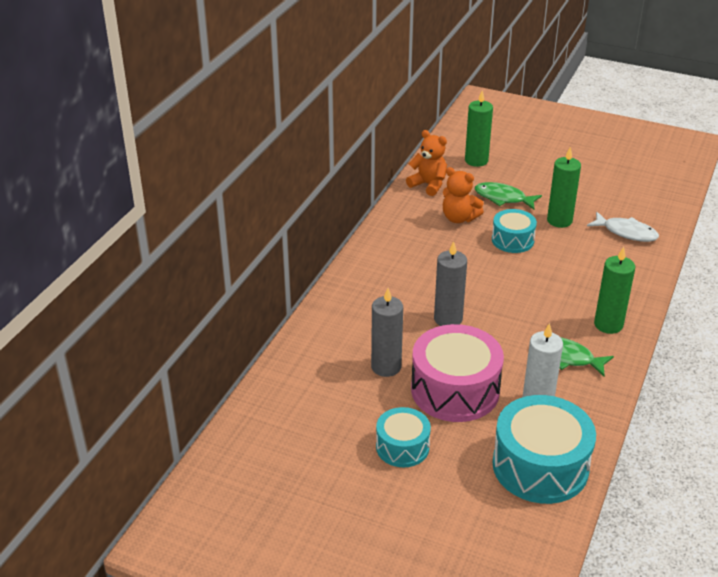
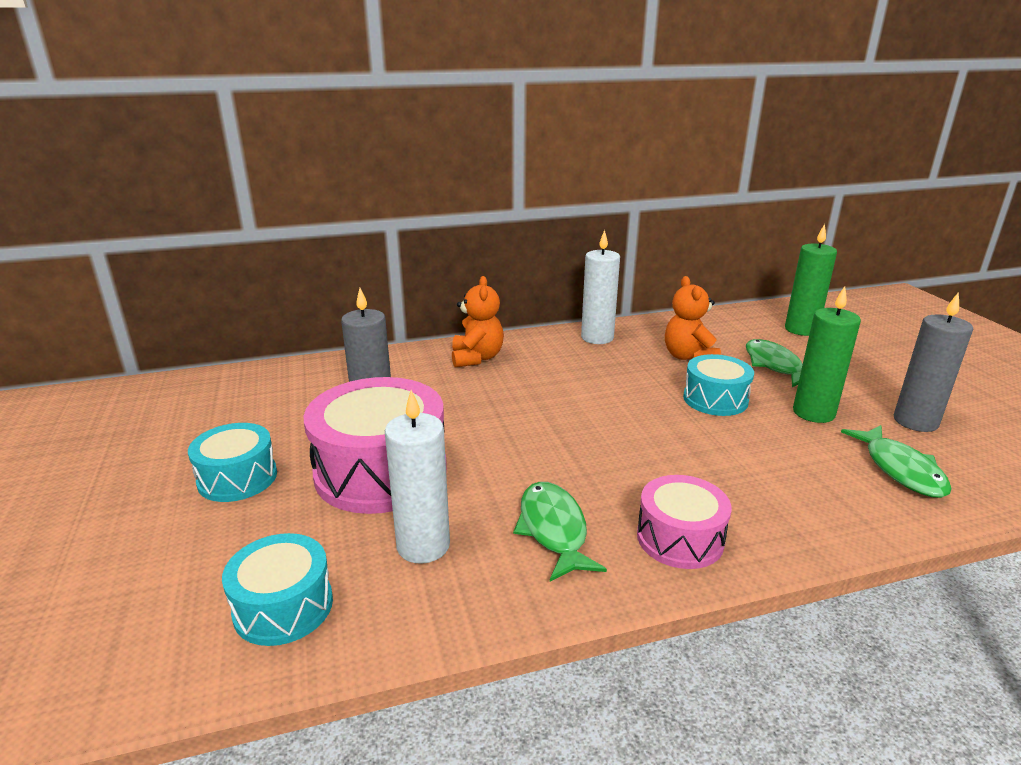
camera: 50 degrees right, 10 degrees down
orange teddy bear [406,130,447,196] -> orange teddy bear moved to [452,276,504,367]
grey candle [434,241,467,326] -> grey candle moved to [894,292,973,432]
turquoise drum [492,395,596,504] -> turquoise drum [222,533,333,646], size x0.57
white fish [587,212,659,242] -> green fish [841,425,952,498]
green candle [594,247,635,334] -> pink drum [637,475,732,569]
none -> white candle [581,230,620,344]

